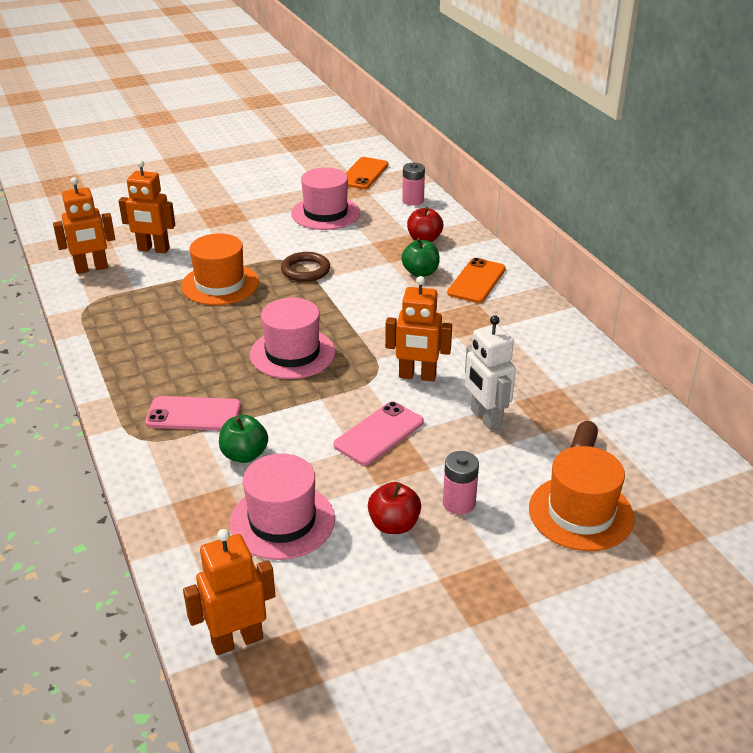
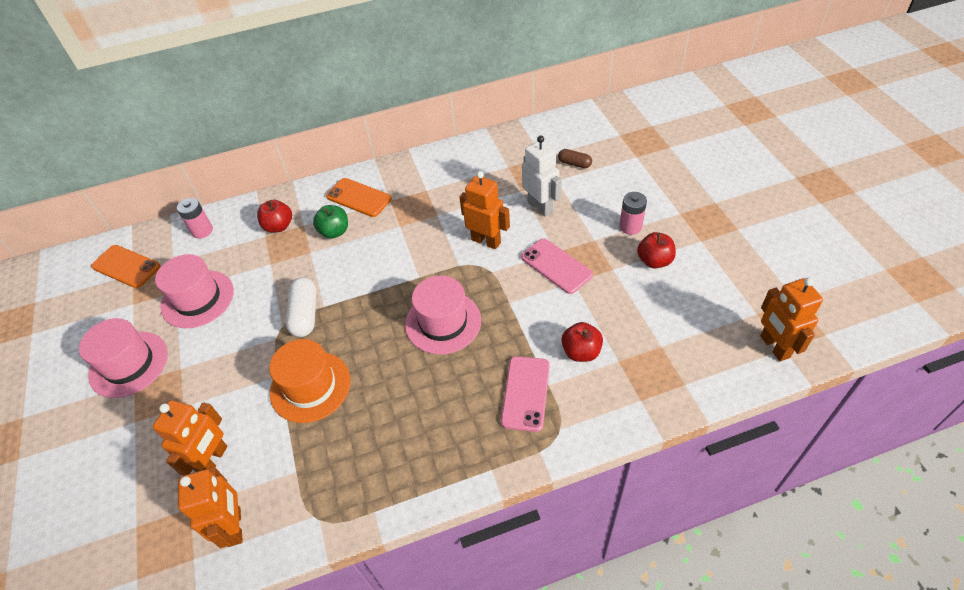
camera: 80 degrees left, 15 degrees up
green apple [219,415,268,463] -> red apple [561,322,603,362]
pink hat [230,453,335,560] -> pink hat moved to [79,318,168,398]
brown ring [281,252,330,282] -> white capsule [286,277,316,337]
orange robot [385,276,452,382] -> orange robot turned 75 degrees counterclockwise [460,171,510,249]
white robot [465,315,516,431] -> white robot turned 105 degrees counterclockwise [522,135,562,217]
orange hat [529,446,634,551] -> none

